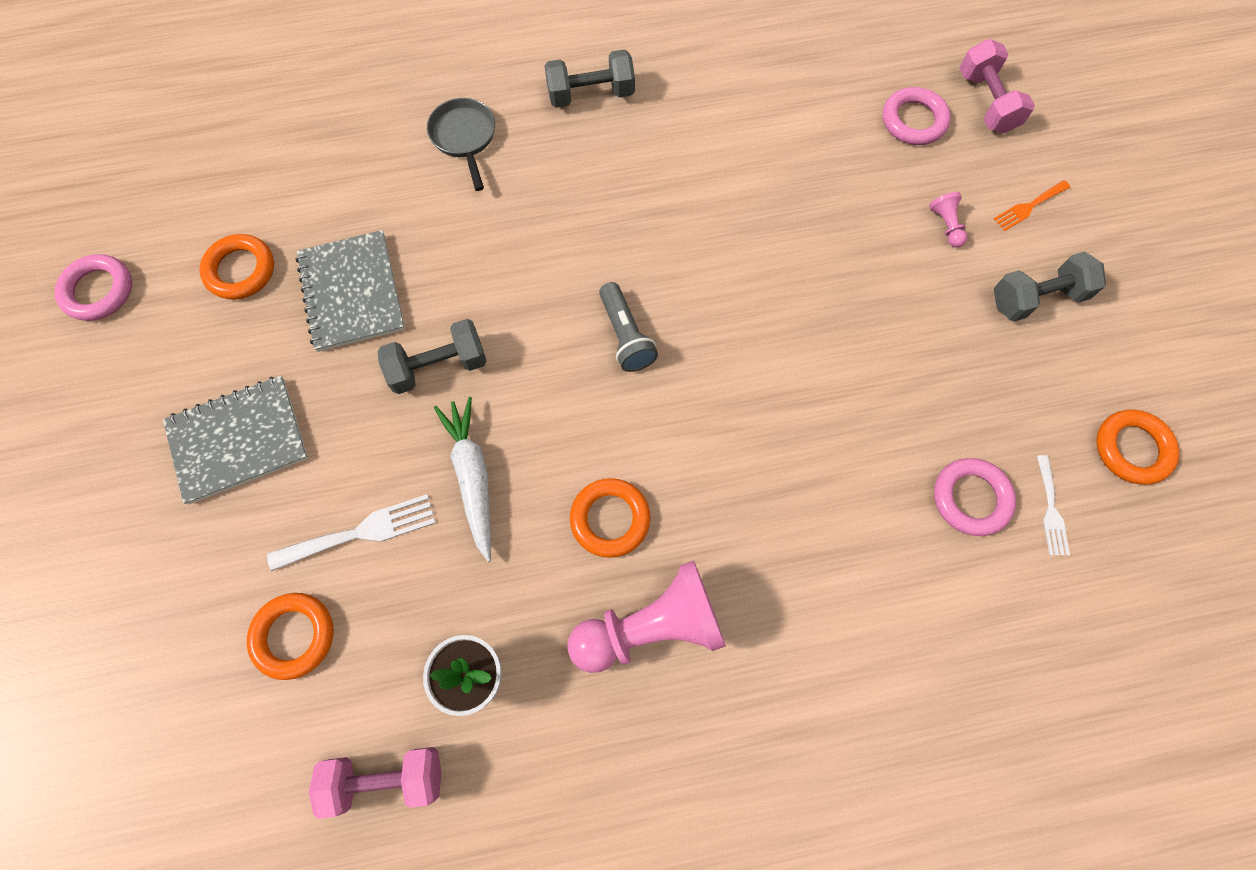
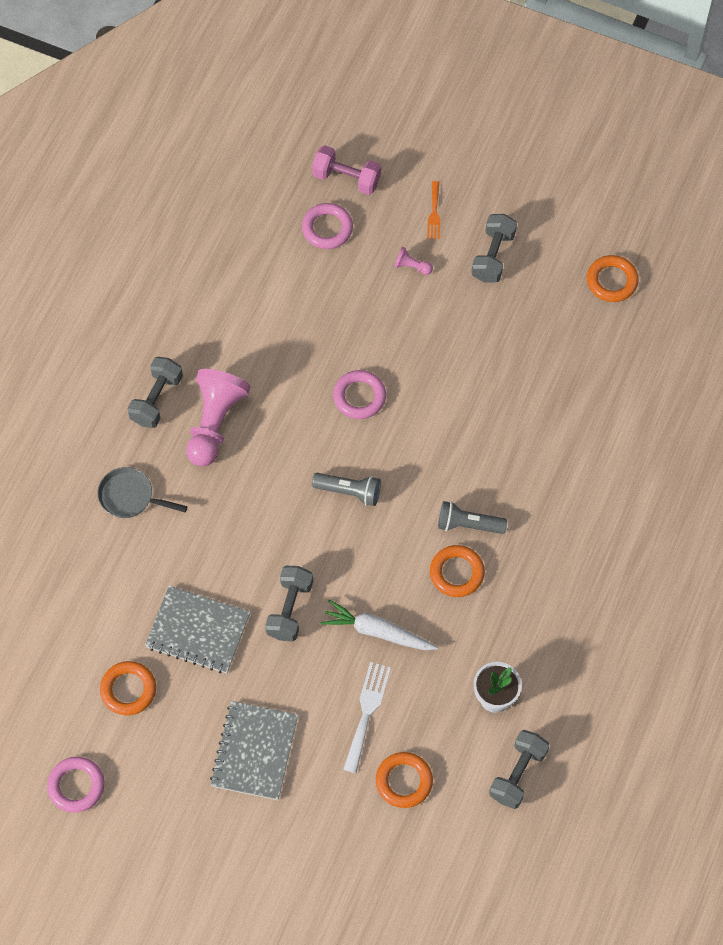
camera: 55 degrees left, 5 degrees down
pink dumbbell [309,747,441,819] -> grey dumbbell [489,730,549,809]
pink pawn [567,561,726,673] -> pink pawn moved to [186,369,250,467]
pink ring [934,458,1016,536] -> pink ring moved to [333,370,386,419]
white fork [1037,455,1070,555] -> none
none -> grey flashlight [438,501,507,534]

